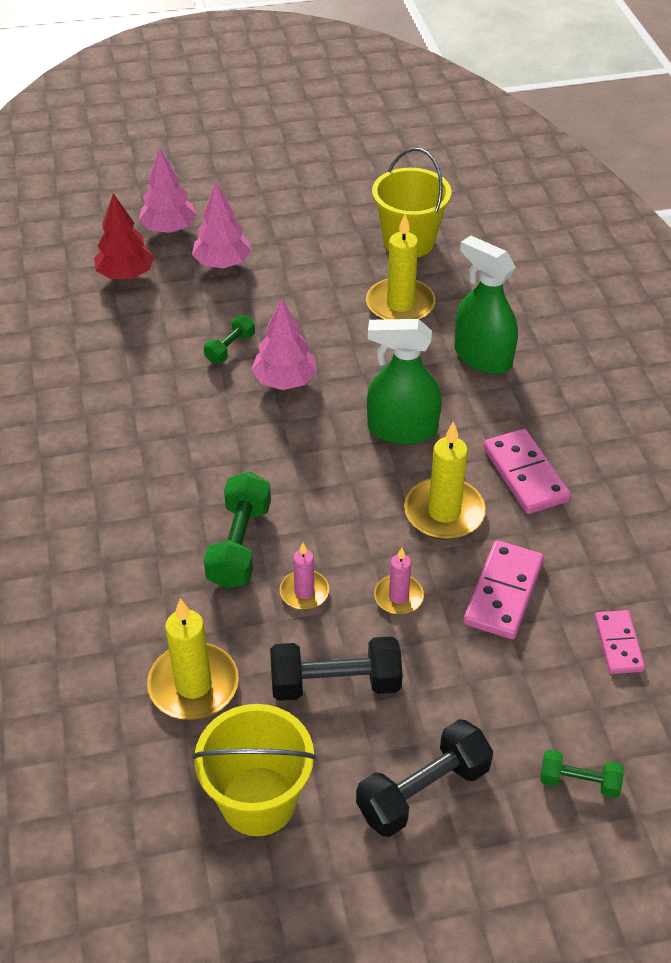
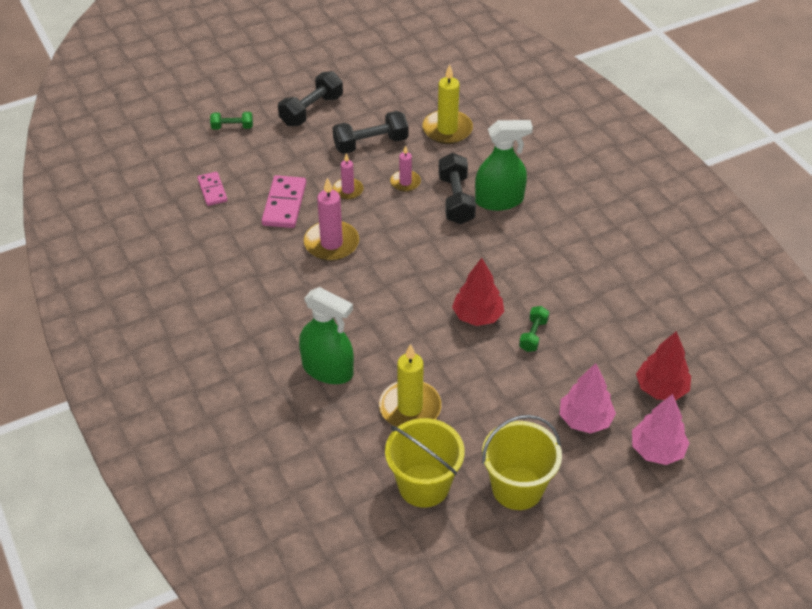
camera: 165 degrees right, 0 degrees up
yellow bucket [192,704,316,836] -> yellow bucket moved to [482,415,562,510]
green dumbbell [204,472,271,589] -> black dumbbell [438,153,476,224]
pink tree [251,299,317,390] -> red tree [452,258,504,326]
green spray bottle [367,319,442,444] -> green spray bottle moved to [475,120,533,211]
yellow candle [404,421,486,540] -> pink candle [304,177,359,261]
pink domino [483,429,571,514] -> none

